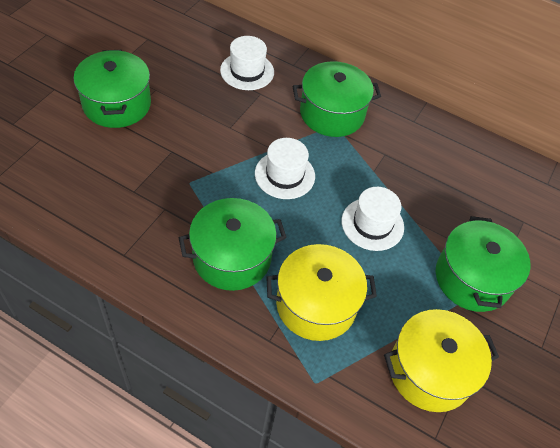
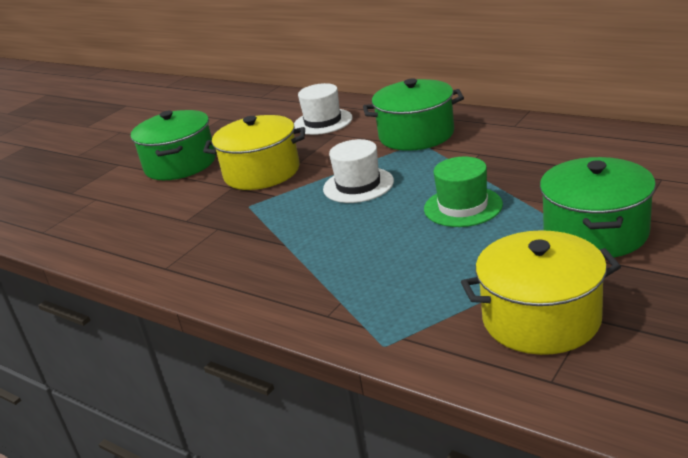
camera: 15 degrees right, 25 degrees down
green pot [179,198,287,291] -> none
yellow pot [266,244,377,341] -> yellow pot moved to [203,115,305,190]
white hat [342,187,404,251] -> green hat [424,157,503,227]

